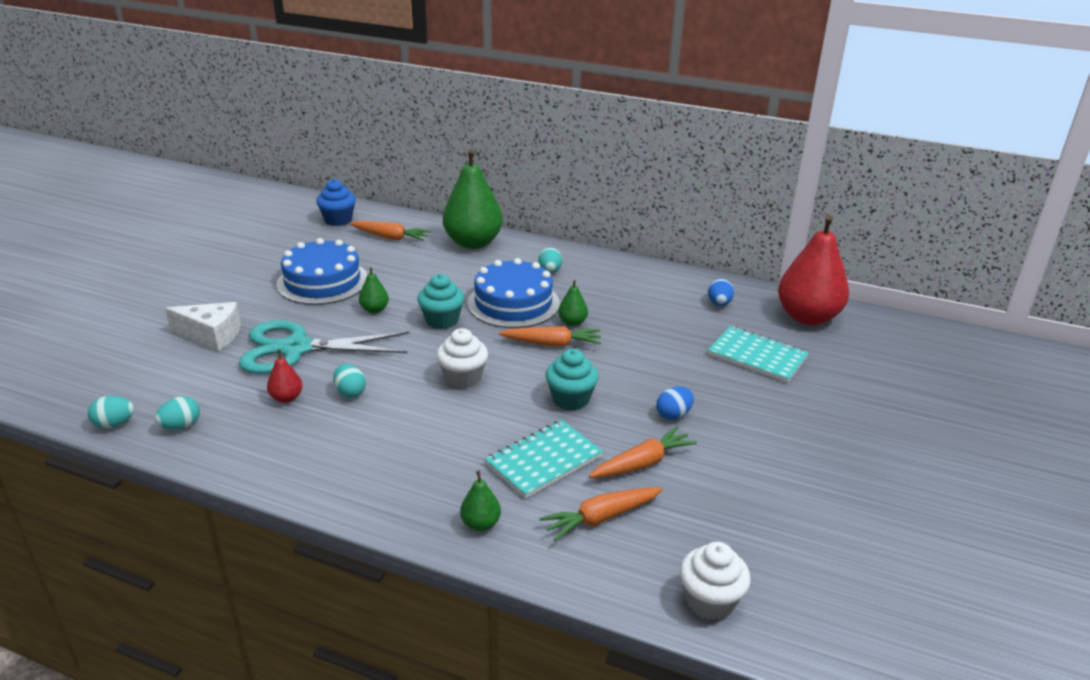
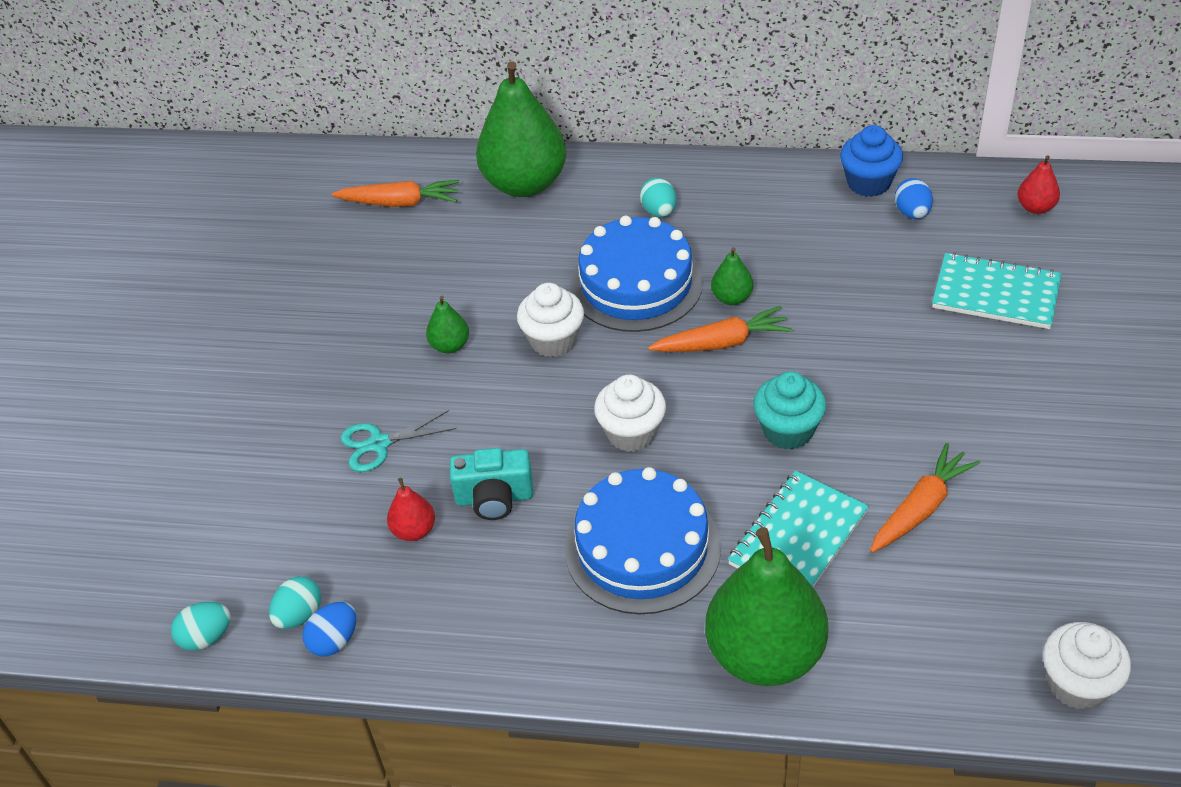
camera: 10 degrees left, 15 degrees up
white cheese [165,302,241,351] -> none
turquoise scissors [239,320,409,374] -> turquoise scissors [341,410,456,472], size x0.49
blue cake [276,238,368,305] -> blue cake moved to [565,467,721,614]
blue cupcake [316,179,356,226] -> blue cupcake moved to [840,125,903,197]
turquoise egg [333,364,366,398] -> turquoise camera [450,448,533,520]
turquoise cupcake [417,274,464,329] -> white cupcake [517,283,584,357]
green pear [460,471,501,531] -> green pear [705,527,828,686], size x2.31
orange carrot [540,488,662,541] -> none
blue egg [656,387,694,420] -> blue egg moved to [303,602,356,657]
red pear [778,215,849,325] -> red pear [1017,155,1060,214], size x0.43

